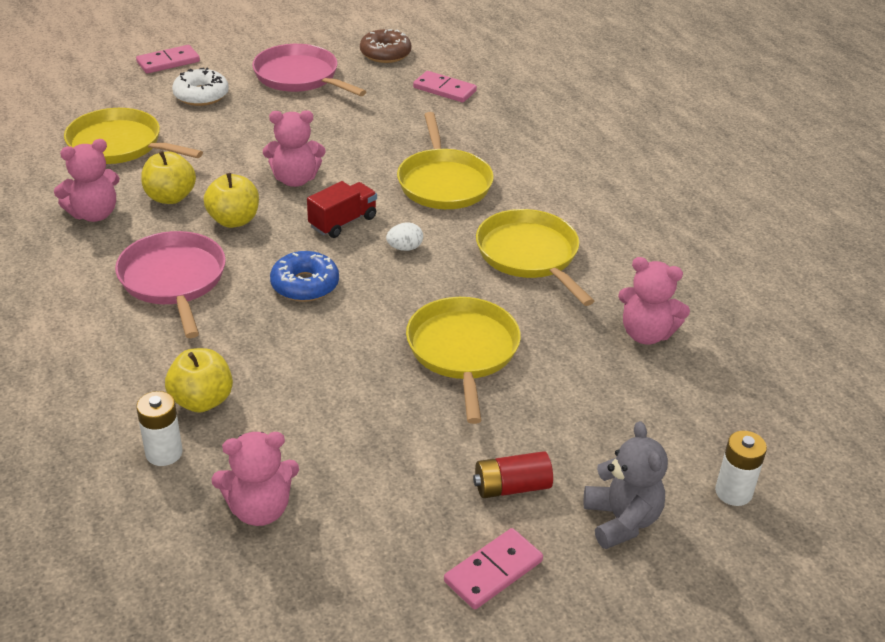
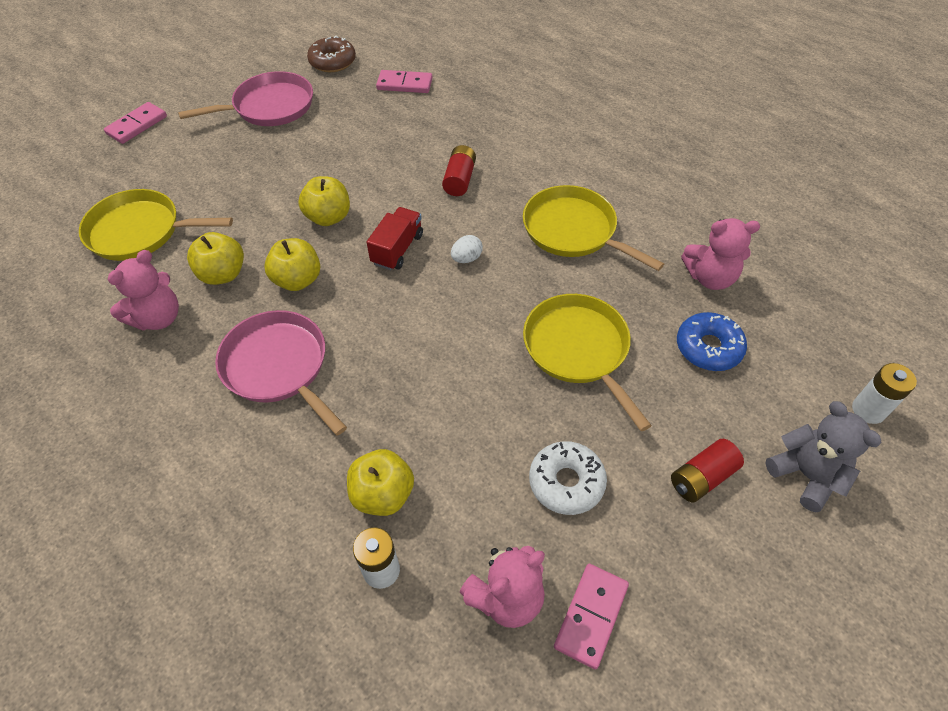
camera: 20 degrees left, 15 degrees up
white donut [172,68,229,106] -> white donut moved to [529,441,607,515]
pink pan [252,44,367,96] -> pink pan turned 135 degrees clockwise [178,71,313,126]
pink teddy bear [263,110,326,187] -> yellow apple [298,176,350,226]
blue donut [270,251,339,302] -> blue donut moved to [677,312,747,371]
yellow pan [397,112,494,209] -> red battery [442,145,476,196]
pink domino [444,528,543,609] -> pink domino moved to [554,564,629,669]

